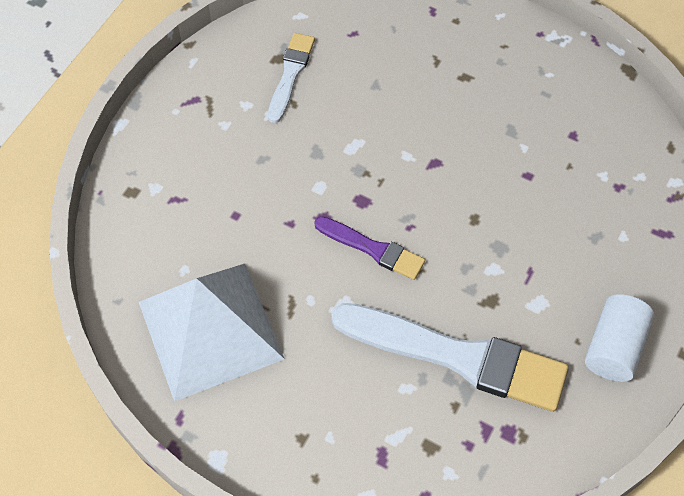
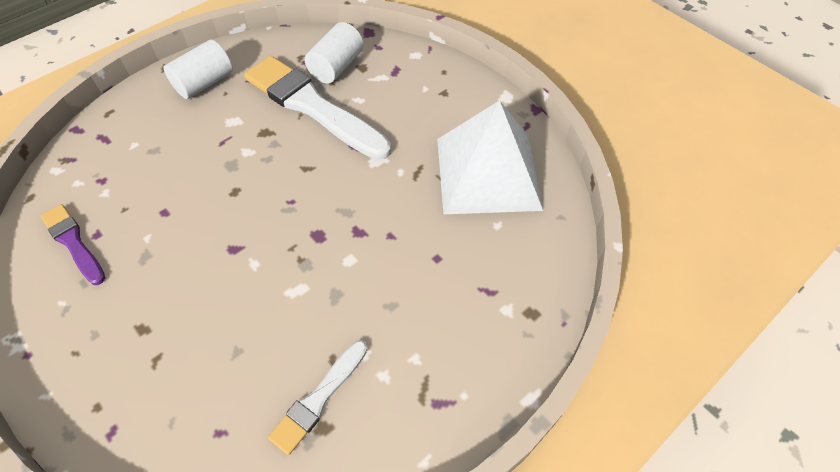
camera: 160 degrees left, 5 degrees down
purple brush [314,216,425,280] -> purple brush moved to [41,204,105,285]
none -> white cylinder [305,22,364,84]

